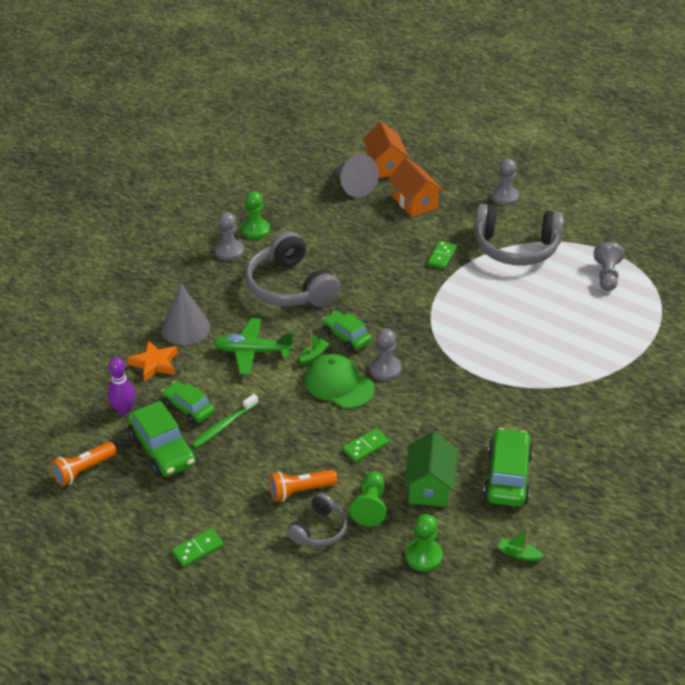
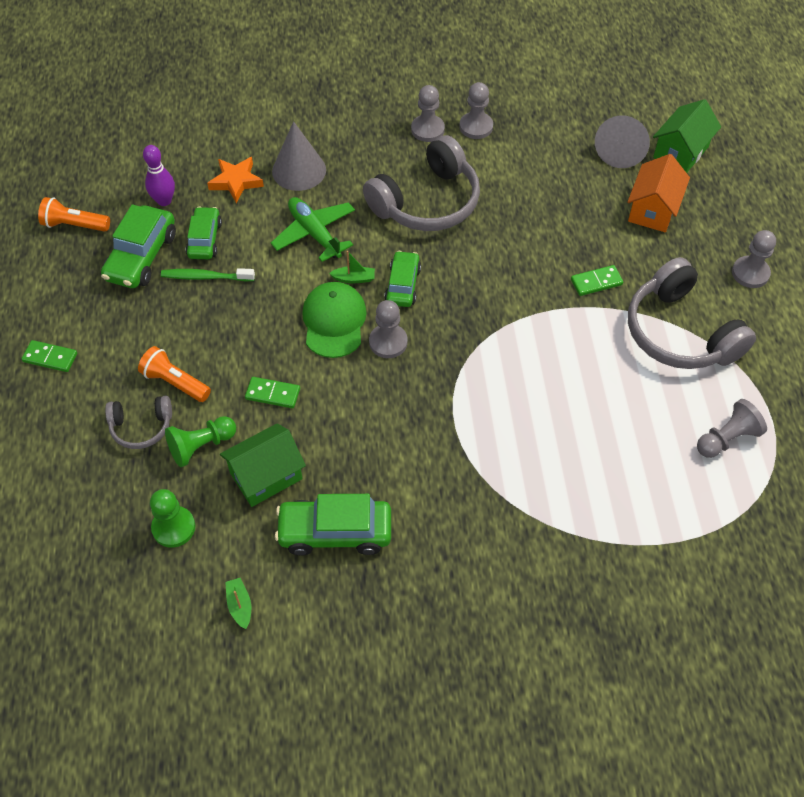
camera: 50 degrees right, 15 degrees up
green pawn [241,191,270,239] -> grey pawn [459,82,493,139]
grey headphones [245,231,341,307] -> grey headphones turned 150 degrees counterclockwise [363,135,480,231]
orange house [363,122,409,178] -> green house [653,99,721,173]
green car [483,428,533,507] -> green car turned 150 degrees counterclockwise [275,494,391,556]

